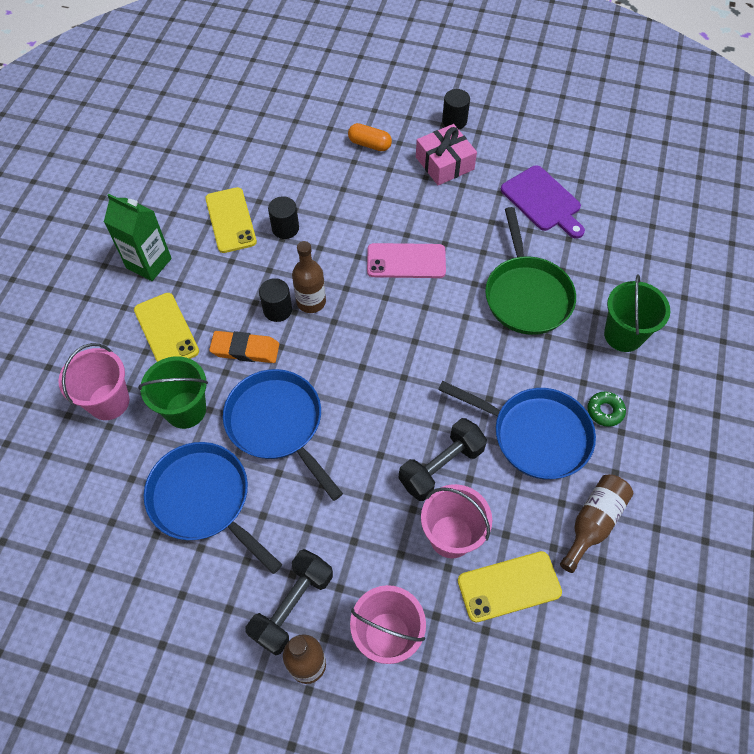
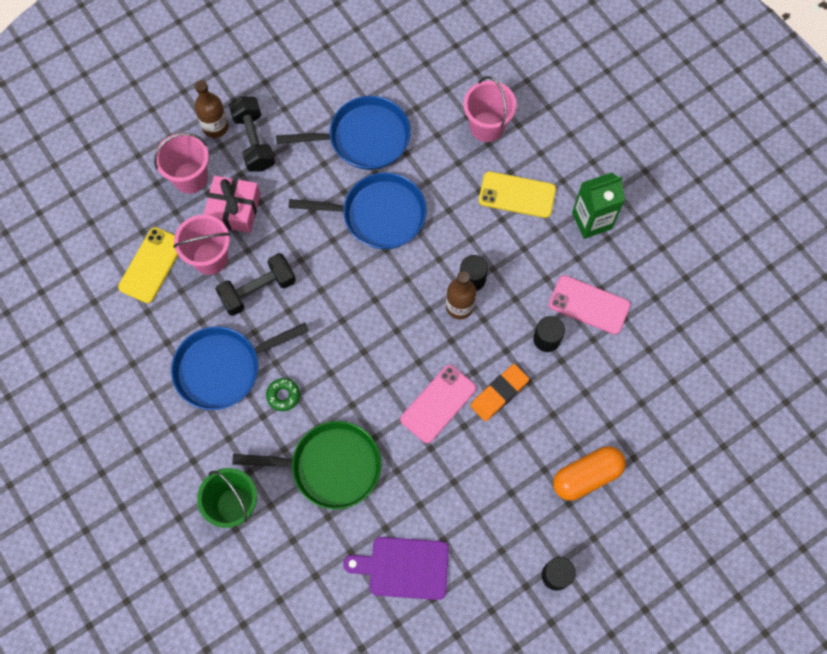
camera: 130 degrees right, 10 degrees up
green bucket [138,356,208,429] -> none
yellow phone [205,187,257,253] -> pink phone [549,275,630,335]
orange eraser [209,331,279,363] -> orange eraser moved to [470,364,529,421]
orange capsule [348,123,392,151] -> orange capsule [553,446,626,501], size x1.52
black dumbbell [399,418,487,501] -> black dumbbell turned 60 degrees clockwise [215,253,296,316]
pink gift [416,124,477,185] -> pink gift moved to [203,176,261,233]
green pan [485,207,576,335] -> green pan turned 150 degrees clockwise [232,421,381,510]
brown bottle [560,474,633,573] -> none
green donut [588,391,626,427] -> green donut moved to [266,378,300,411]

